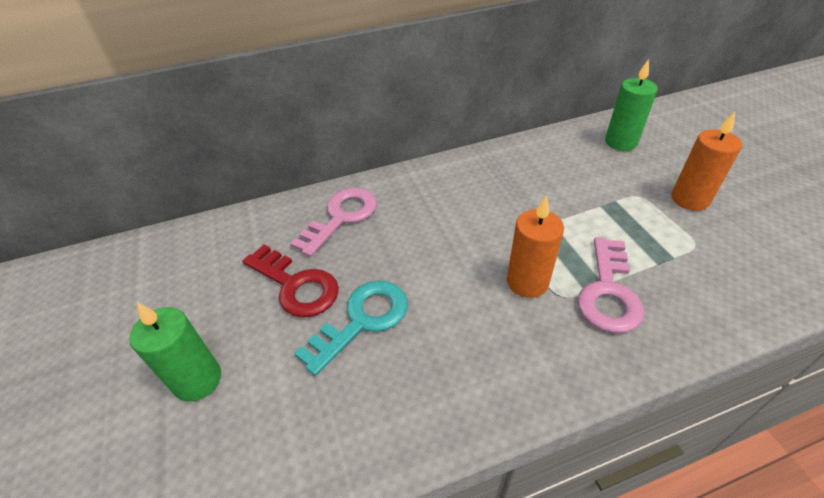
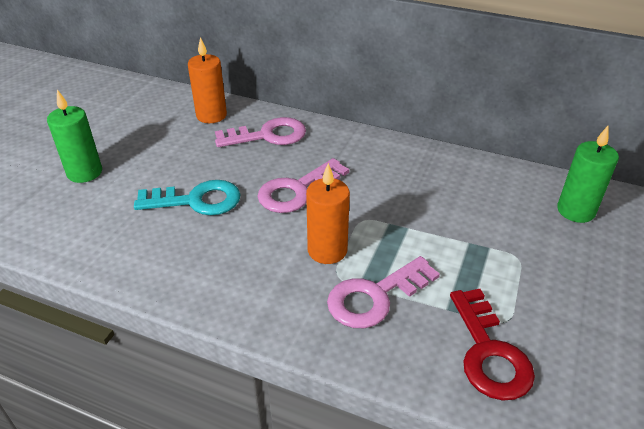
camera: 40 degrees right, 5 degrees down
red key [242,245,339,318] -> red key moved to [450,289,535,401]
orange candle [671,112,742,211] -> orange candle moved to [188,37,227,123]
none -> pink key [257,158,349,213]

